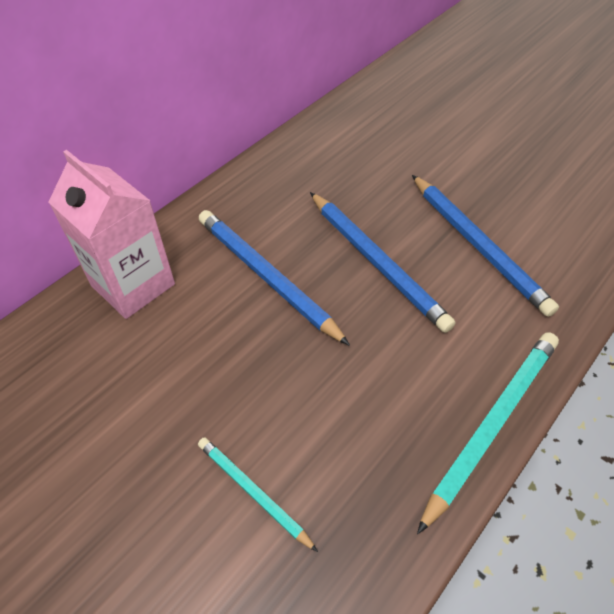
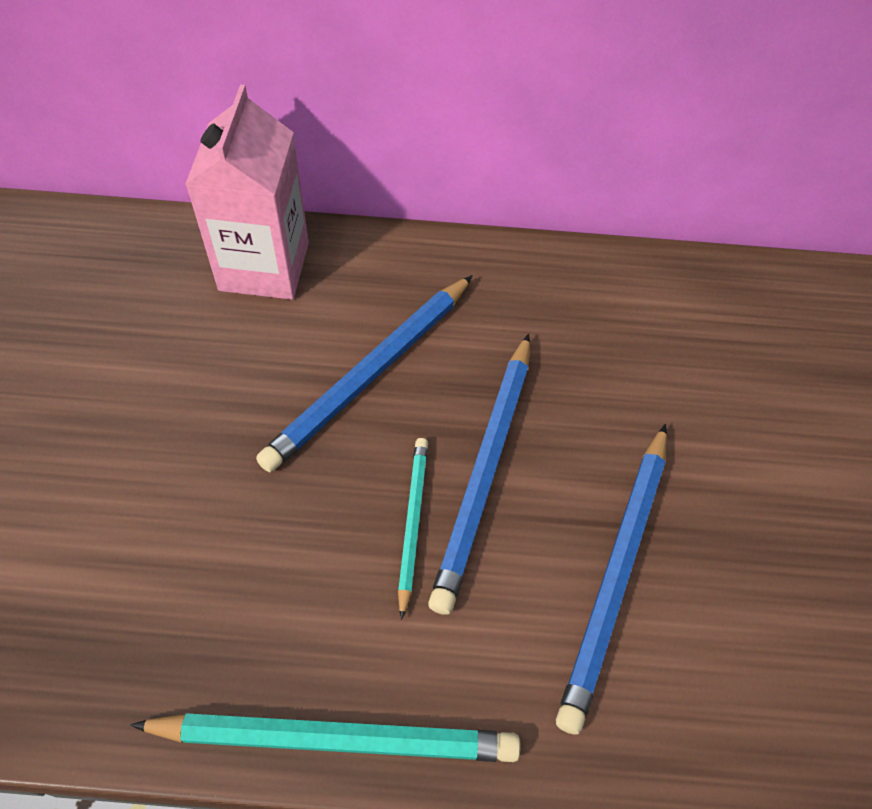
camera: 50 degrees right, 5 degrees up
turquoise pencil [198,437,318,552] -> turquoise pencil moved to [398,438,428,620]
blue pencil [199,210,350,346] -> blue pencil turned 150 degrees counterclockwise [256,275,472,472]

